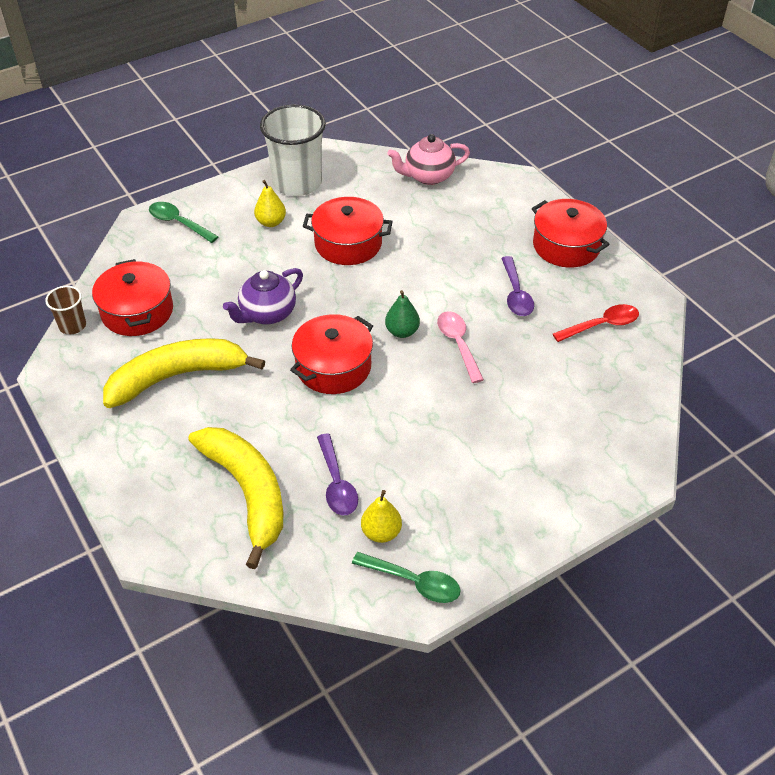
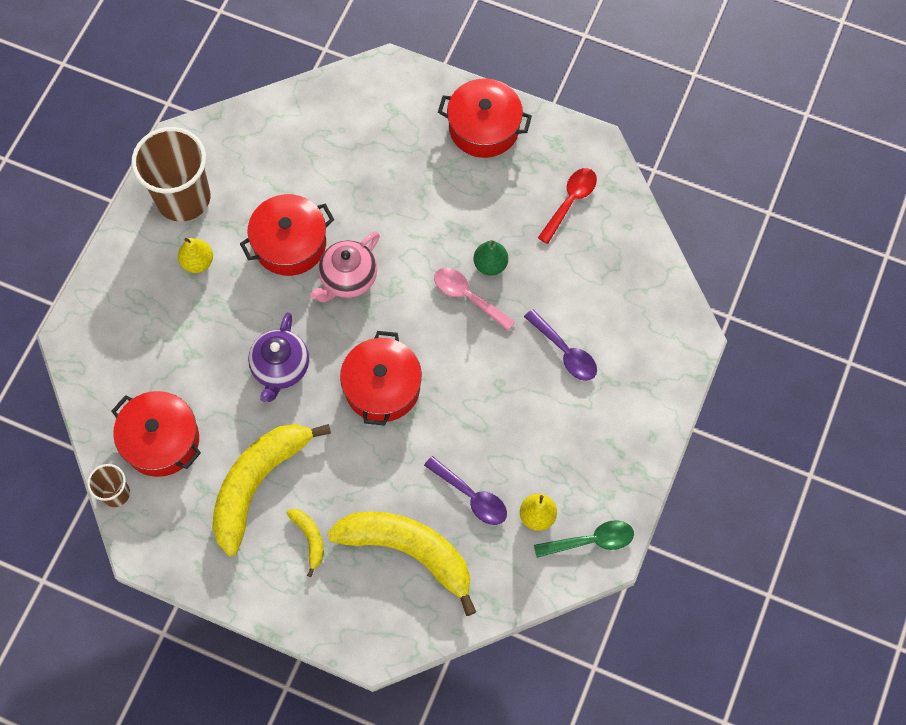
camera: 35 degrees left, 20 degrees up
green spoon [149,202,219,243] -> none
white cup [260,104,326,196] -> brown cup [131,127,211,222]
green pear [385,290,420,338] -> green pear moved to [474,240,508,276]
pink teapot [387,134,470,185] -> pink teapot moved to [310,232,380,302]
purple spoon [501,256,534,316] -> purple spoon moved to [524,309,597,381]
none -> yellow banana [286,509,323,577]

